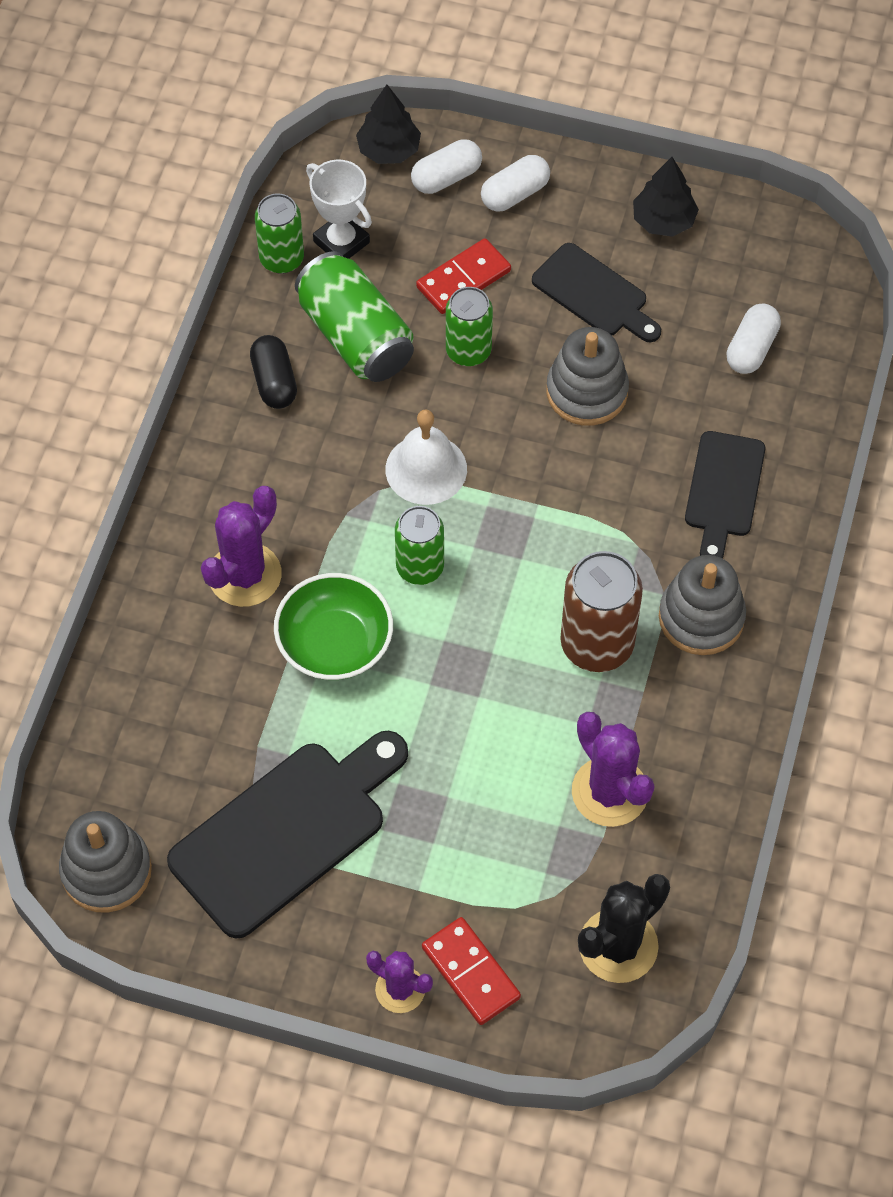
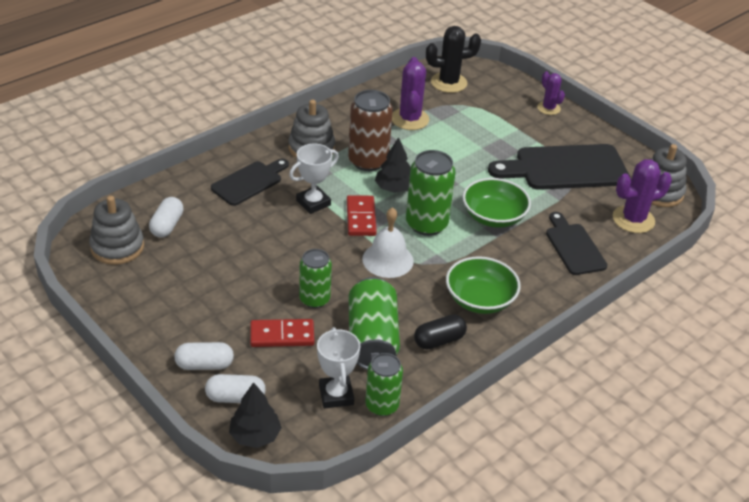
camera: 150 degrees left, 20 degrees down
purple cactus [201,486,282,607] -> purple cactus moved to [613,159,672,233]
black capsule [250,335,297,409] -> black capsule turned 45 degrees clockwise [414,315,467,349]
green can [395,506,444,585] -> green can [406,150,456,236], size x1.52
red domino [422,917,521,1025] -> red domino moved to [347,195,377,236]
black cutting board [532,243,661,342] -> black cutting board moved to [546,212,607,275]
grey stacking toy [547,327,629,426] -> grey stacking toy moved to [89,196,144,265]
black tree [633,157,699,237] -> black tree moved to [375,137,411,193]
white capsule [726,304,781,374] -> white capsule turned 45 degrees counterclockwise [149,197,184,238]
none -> white trophy [289,144,339,214]
none -> green bowl [446,256,521,314]

